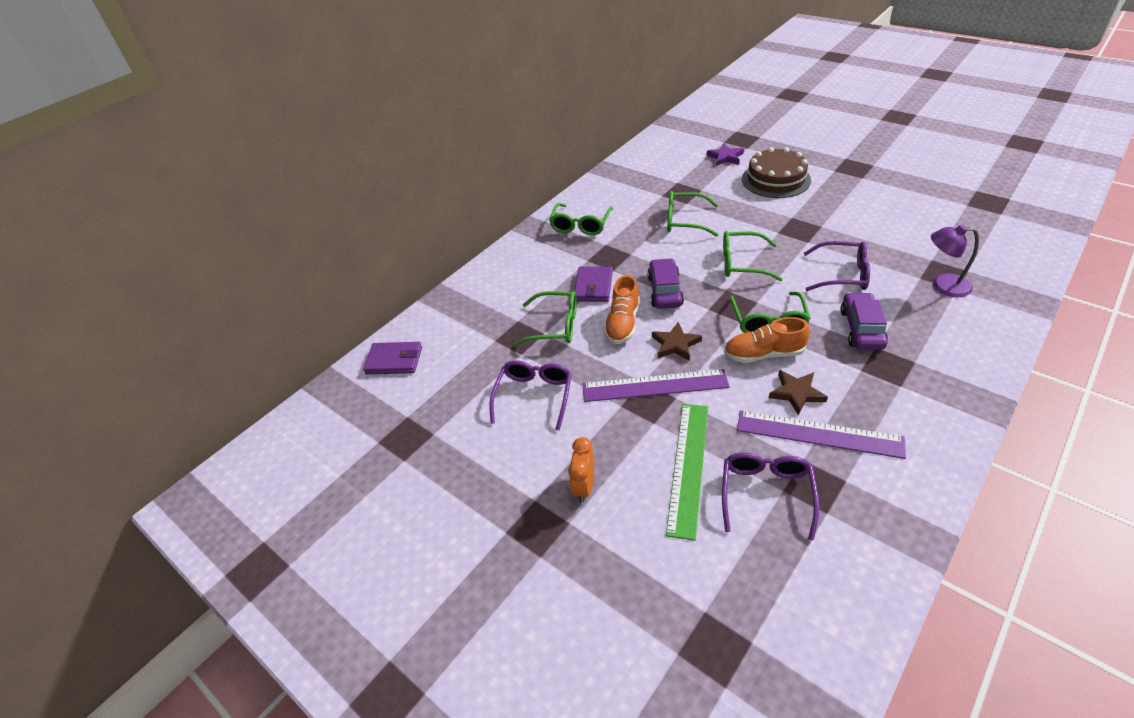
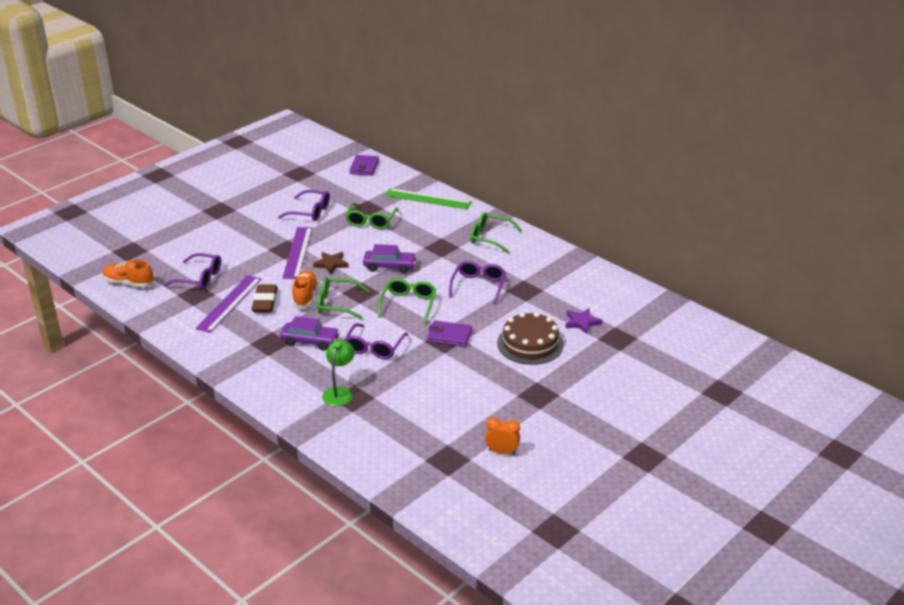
camera: 90 degrees right, 10 degrees down
orange clock [568,437,594,503] -> orange clock moved to [485,417,520,455]
purple wallet [574,266,613,302] -> purple wallet moved to [427,320,472,347]
orange shoe [604,275,640,344] -> orange shoe moved to [102,260,154,288]
green ruler [666,404,708,541] -> green ruler moved to [385,188,472,209]
green glasses [667,191,719,236] -> purple glasses [449,261,506,304]
brown star [769,370,828,416] -> brown eraser [252,285,278,312]
purple lamp [931,225,979,297] -> green lamp [322,340,355,406]

